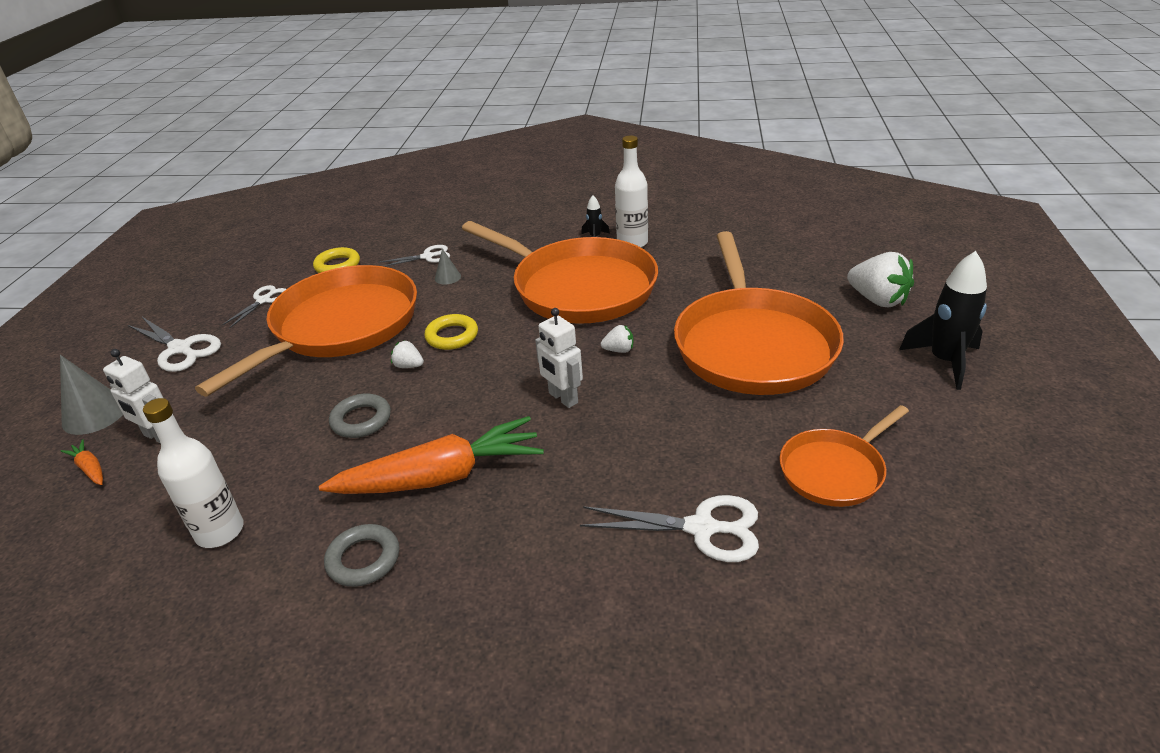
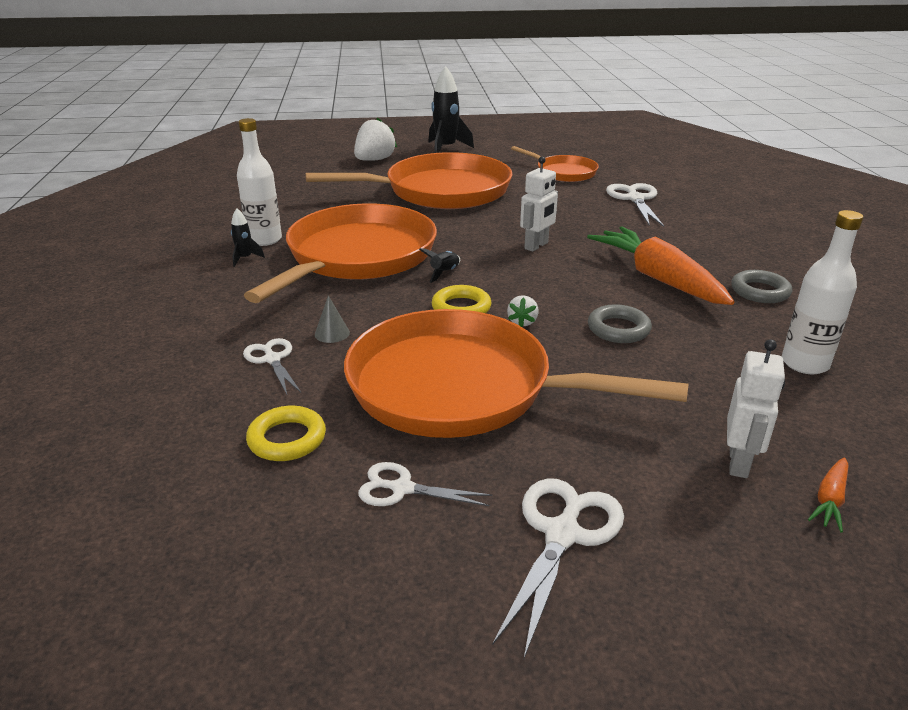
camera: 105 degrees left, 5 degrees down
grey cone [60,355,123,435] -> none
white strawberry [601,325,633,353] -> none
none -> black rocket [419,248,460,283]

